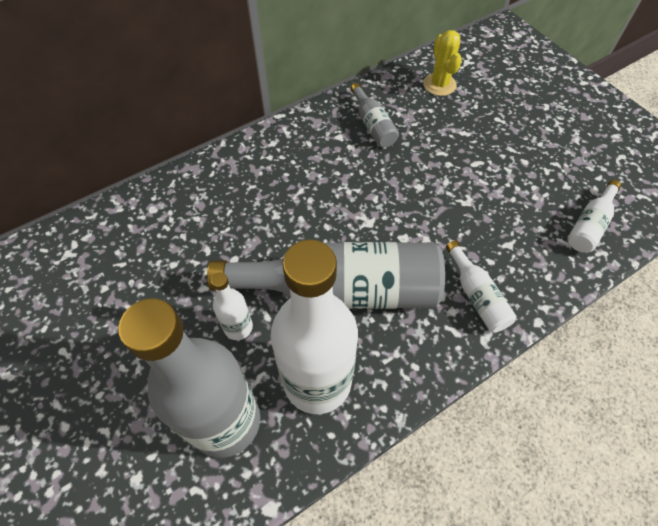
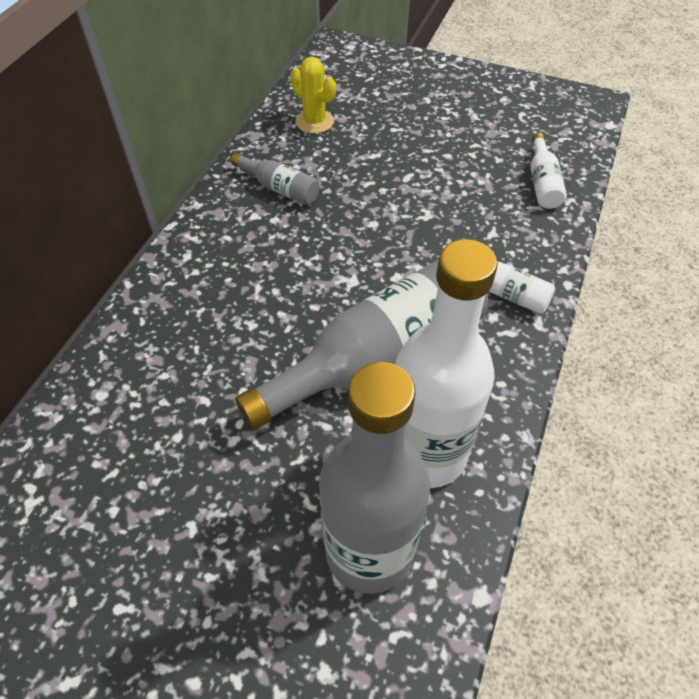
camera: 35 degrees left, 5 degrees down
white bottle [211,272,253,340] -> none

